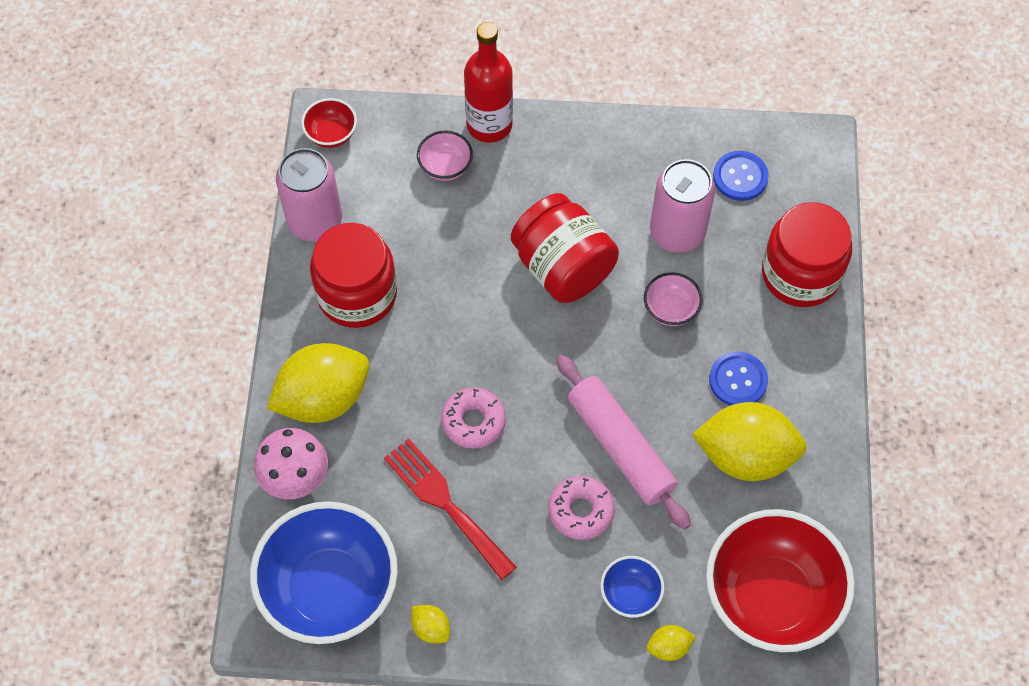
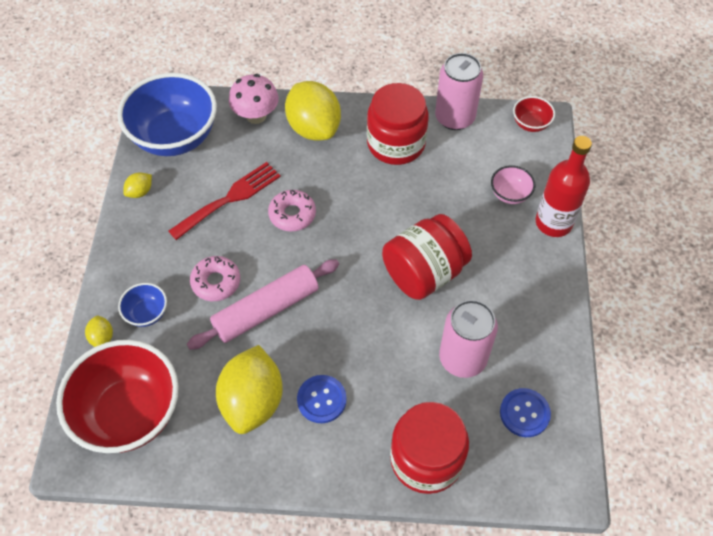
camera: 90 degrees right, 5 degrees down
pink bowl [644,272,703,326] -> none

